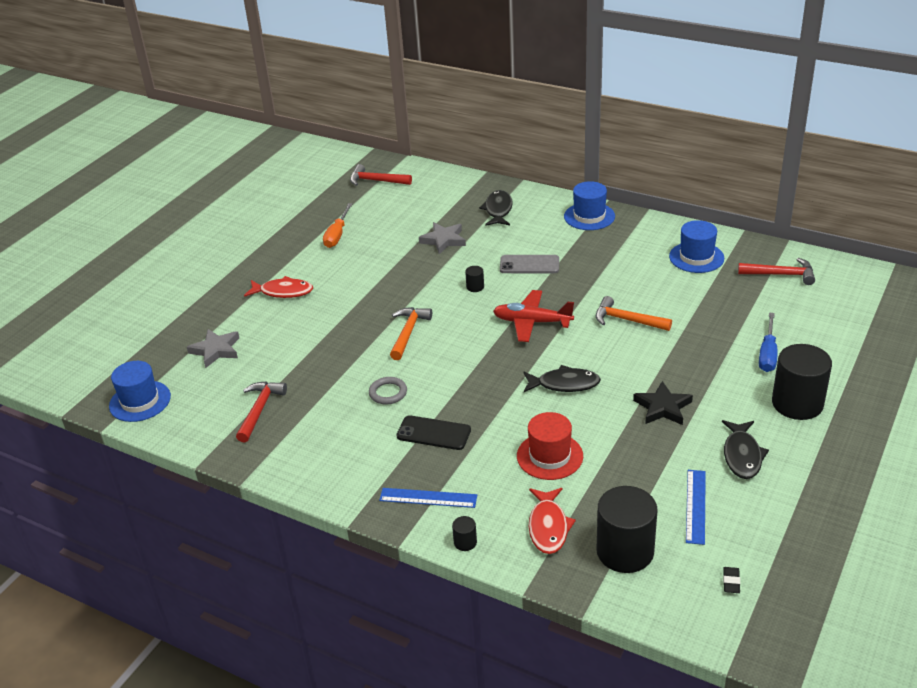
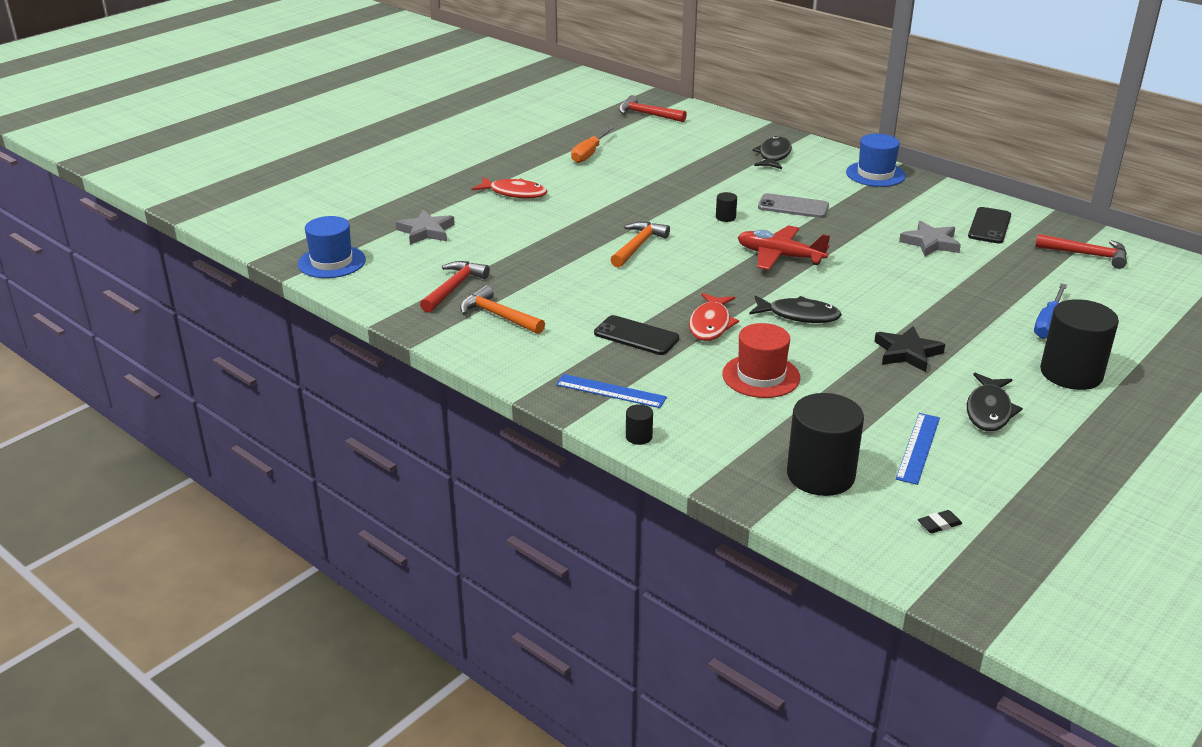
camera: 10 degrees right, 5 degrees down
grey ring [369,377,407,404] -> none
grey star [419,222,466,254] -> grey star moved to [899,221,961,257]
red fish [529,488,576,554] -> red fish moved to [689,293,739,341]
orange hammer [596,296,672,331] -> orange hammer moved to [460,285,545,334]
blue hat [669,220,724,273] -> black phone [968,207,1011,243]
black eraser [723,567,740,593] -> black eraser turned 45 degrees clockwise [918,510,962,533]

